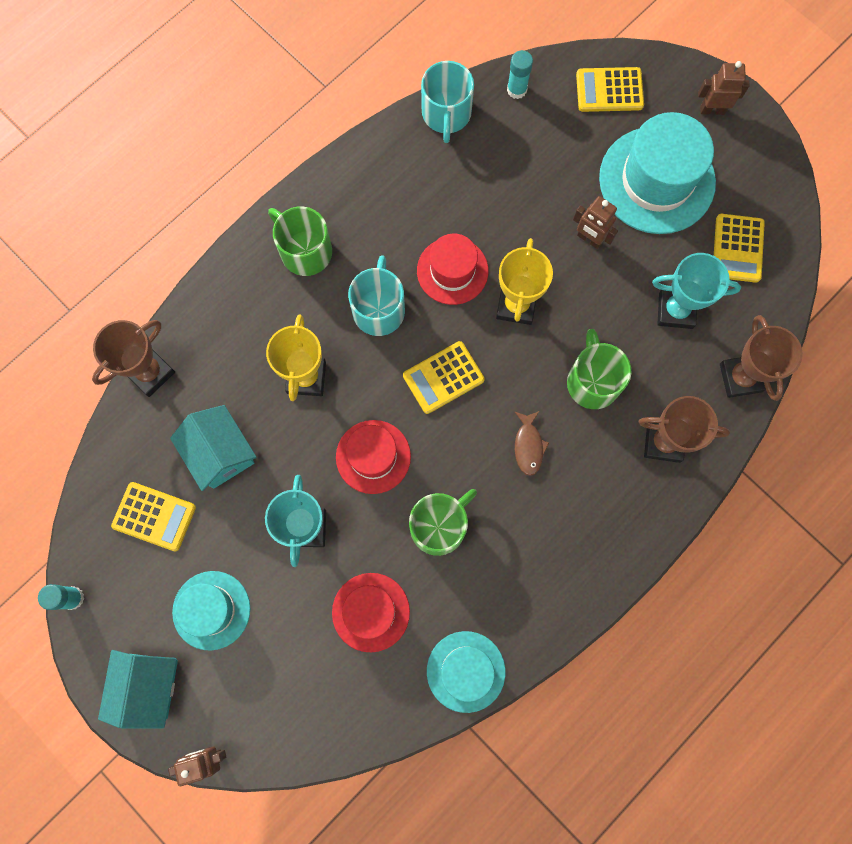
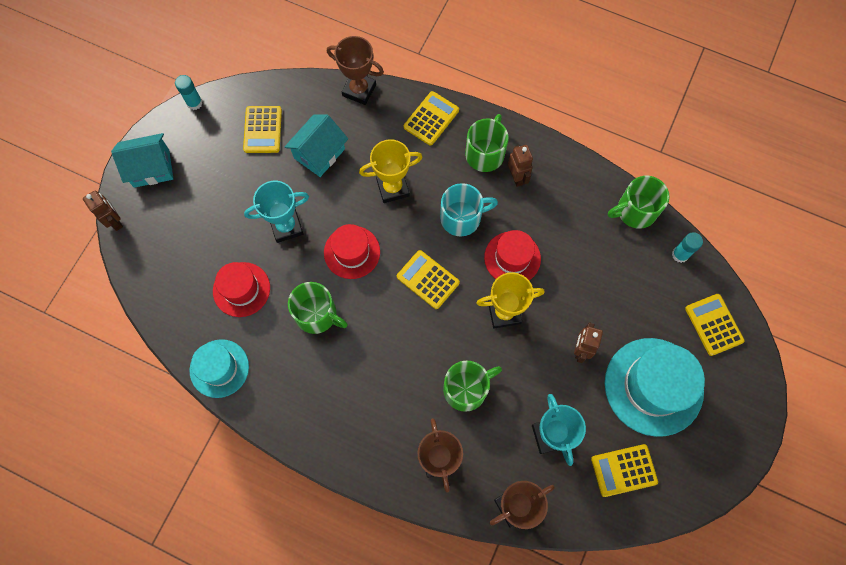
camera: 70 degrees right, 5 degrees down
turquoise hat [172,571,250,651] -> none
turquoise mug [421,61,474,143] -> green mug [608,176,669,229]
brown fish [515,411,549,476] -> none
brown robot [698,61,750,115] -> brown robot moved to [508,145,533,187]
none -> yellow calculator [404,91,459,145]

